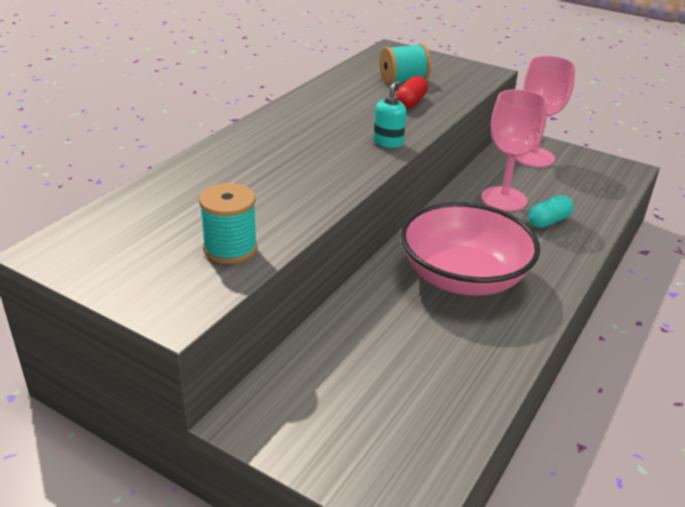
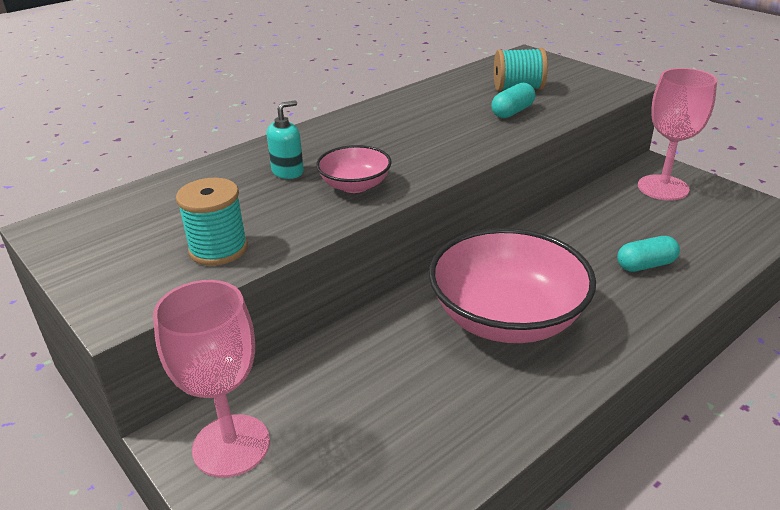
camera: 20 degrees right, 0 degrees up
turquoise soap dispenser [373,80,406,148] -> turquoise soap dispenser moved to [267,100,304,179]
red capsule [395,76,428,109] -> turquoise capsule [491,83,535,118]
pink goblet [481,89,548,212] -> pink goblet moved to [153,280,270,478]
none -> pink bowl [316,145,392,193]

